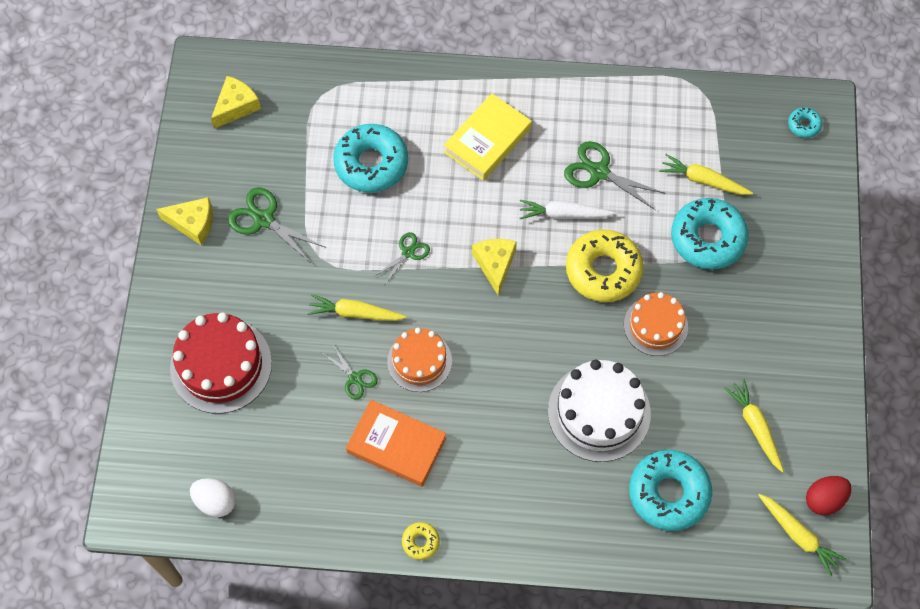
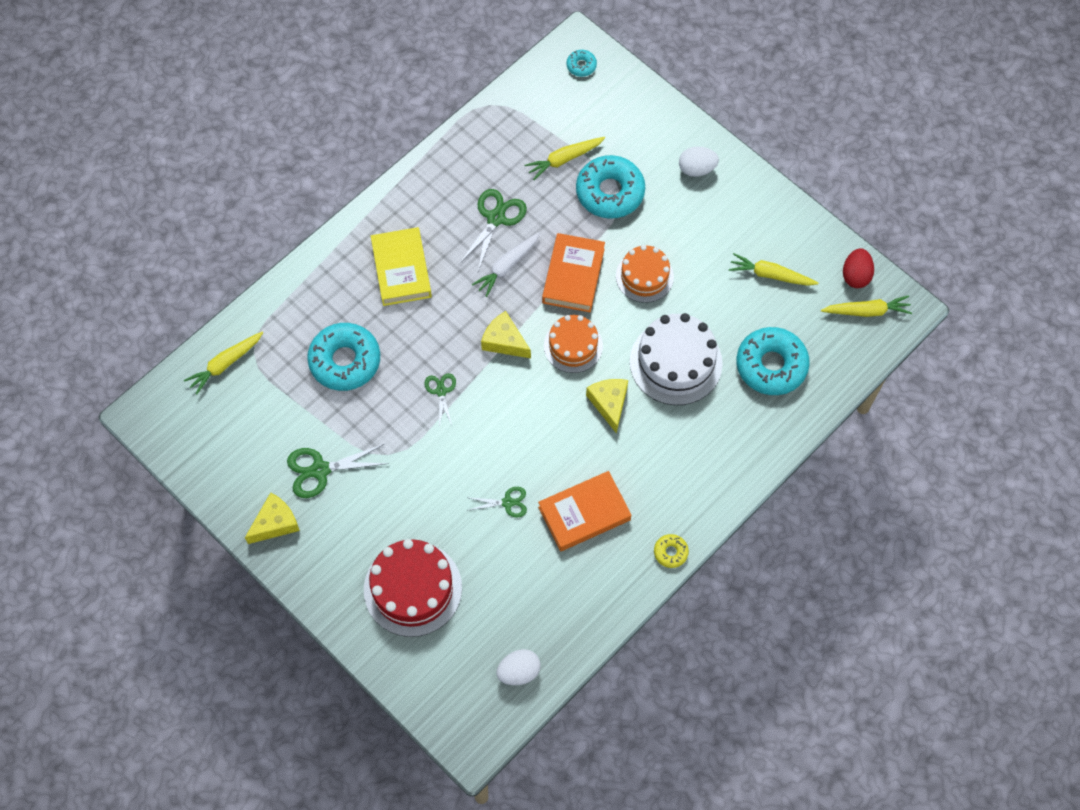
camera: 50 degrees left, 0 degrees up
yellow cheese [211,76,261,129] -> yellow cheese moved to [586,379,628,433]
yellow carrot [307,294,407,321] -> yellow carrot moved to [184,331,263,395]
orange cake [387,328,452,392] -> orange cake moved to [544,315,603,373]
green scissors [564,141,664,210] -> green scissors turned 135 degrees clockwise [459,189,527,271]
yellow donut [566,229,644,302] -> orange book [542,233,605,312]
none -> white egg [679,146,719,177]

